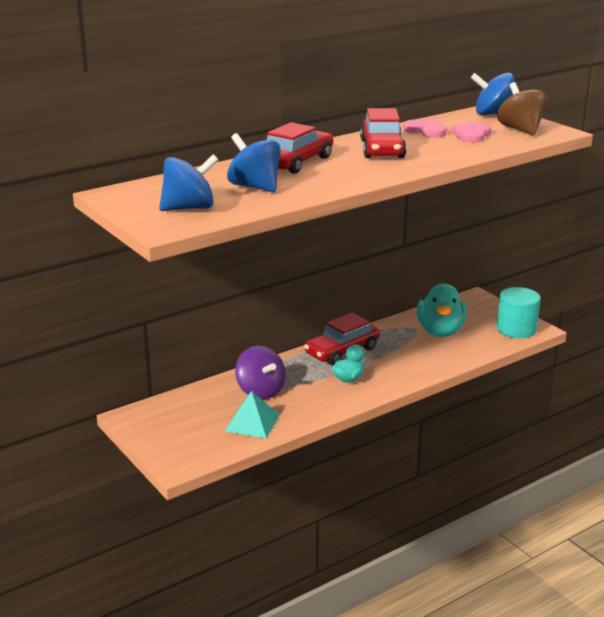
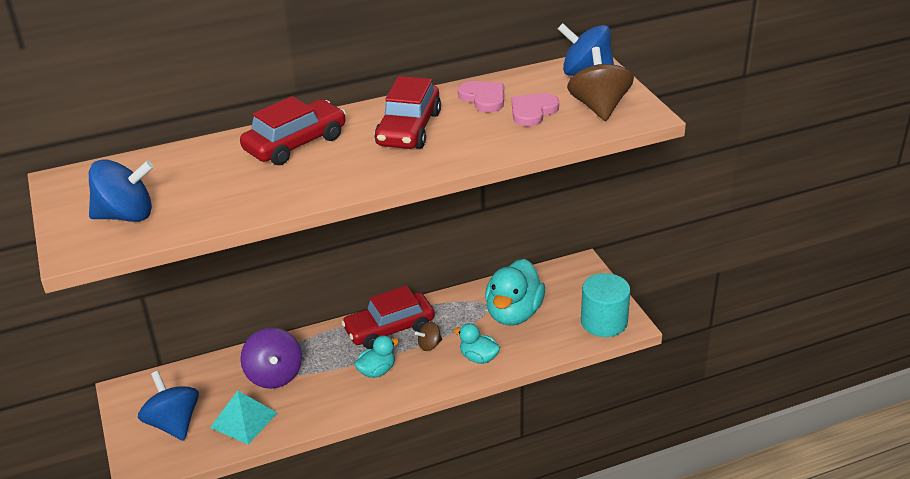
camera: 15 degrees right, 10 degrees up
blue spinning top [227,133,281,193] -> blue spinning top moved to [138,371,199,441]
none -> brown spinning top [415,322,442,351]
none -> turquoise duck [454,323,500,364]

